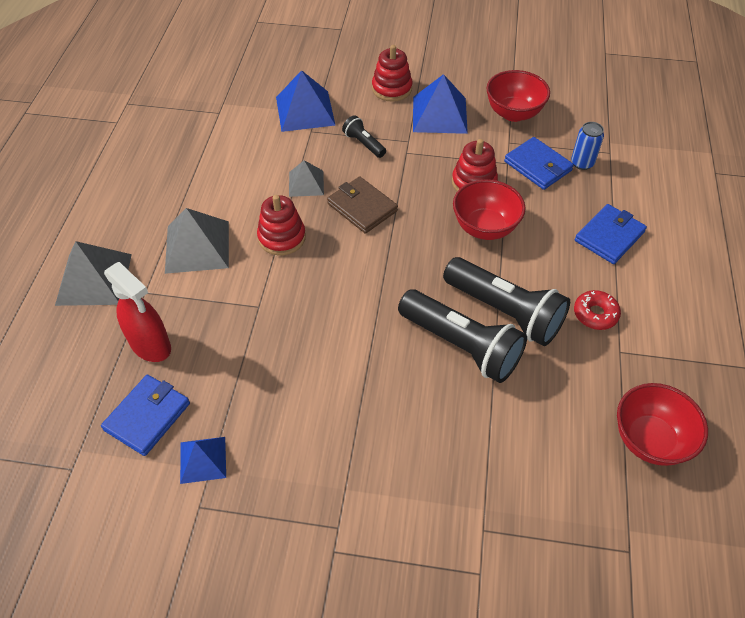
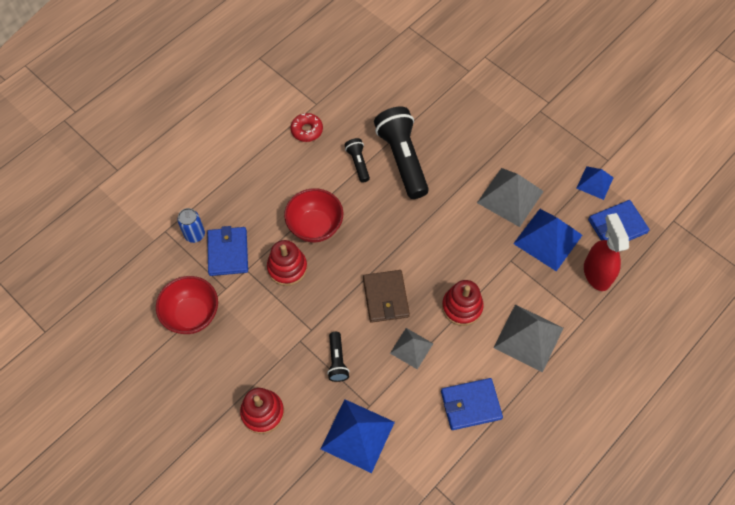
camera: 145 degrees left, 10 degrees up
grey pyramid [55,241,132,306] -> grey pyramid moved to [477,168,544,227]
blue pyramid [413,74,468,134] -> blue pyramid moved to [513,209,582,271]
black flashlight [443,257,570,346] -> black flashlight [345,138,370,183], size x0.48
blue wallet [575,204,647,264] -> blue wallet moved to [441,378,503,430]
red bowl [617,383,708,466] -> none

